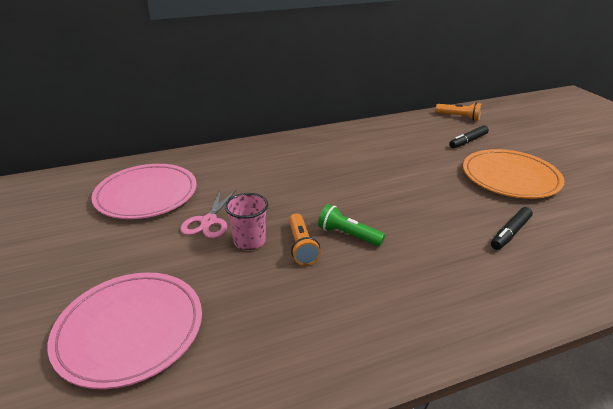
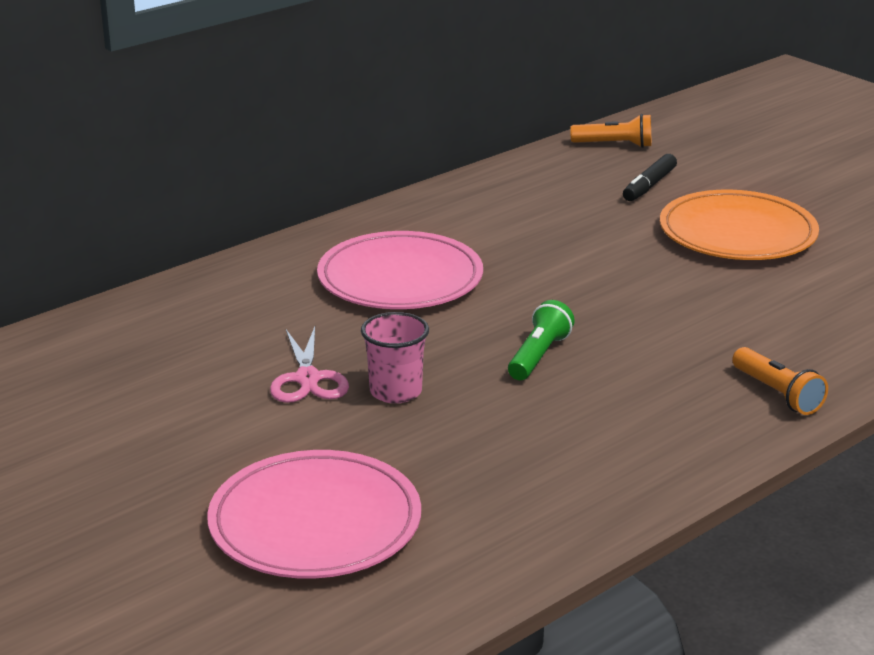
camera: 20 degrees left, 5 degrees down
pink plate [91,164,197,219] -> pink plate moved to [317,231,483,309]
orange flashlight [289,213,321,265] -> orange flashlight moved to [732,347,828,415]
green flashlight [318,204,385,246] -> green flashlight turned 105 degrees clockwise [508,300,575,380]
black marker [491,207,533,250] -> none

